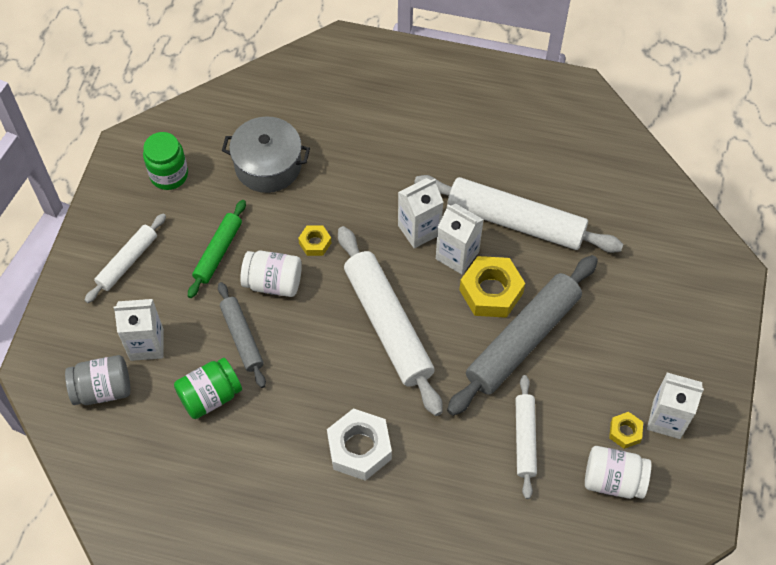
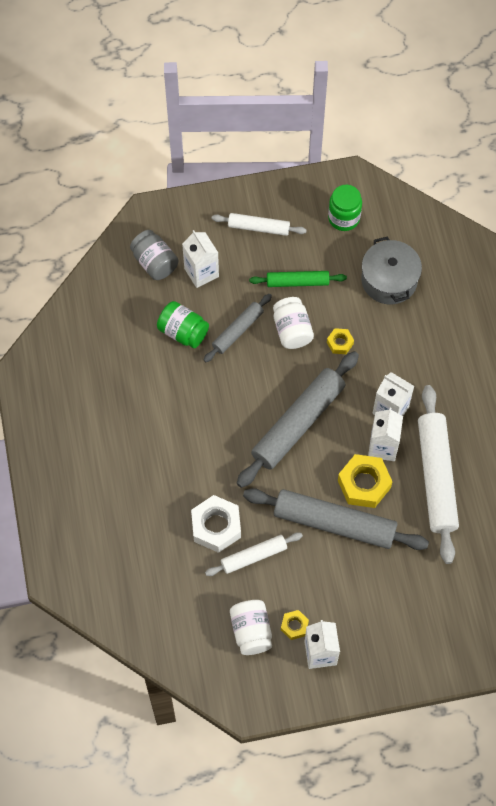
camera: 65 degrees right, 5 degrees up
white nut [327,408,392,481] -> white nut moved to [191,495,241,553]
white rolling pin [338,226,443,416] -> grey rolling pin [237,351,359,488]

